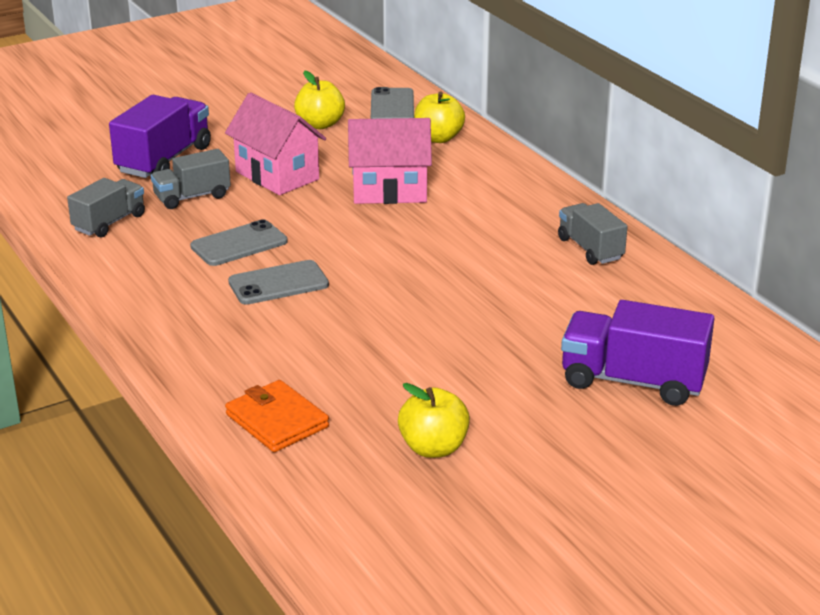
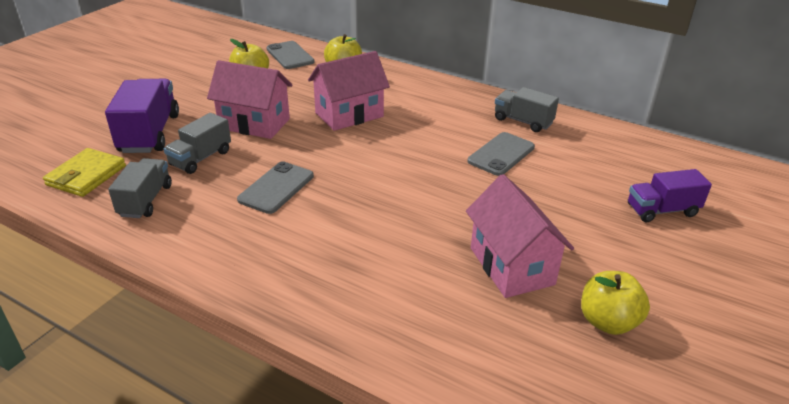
camera: 30 degrees left, 5 degrees up
orange wallet [225,380,329,452] -> none
grey phone [228,260,329,305] -> grey phone moved to [467,132,535,176]
purple truck [561,300,714,406] -> purple truck [628,169,712,222], size x0.64
none -> yellow wallet [43,148,126,197]
none -> pink house [466,174,574,298]

